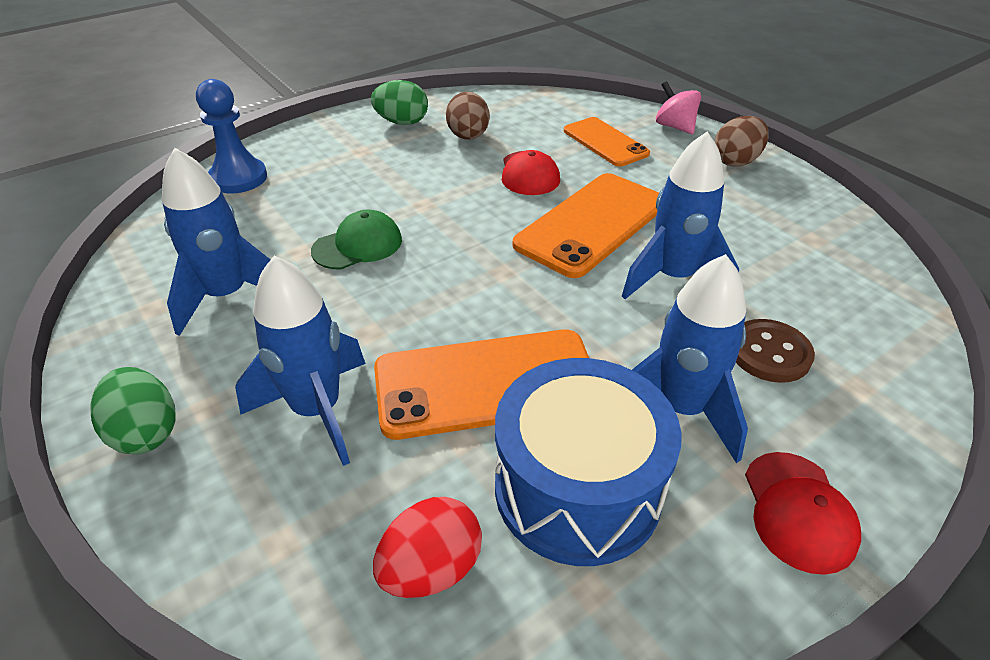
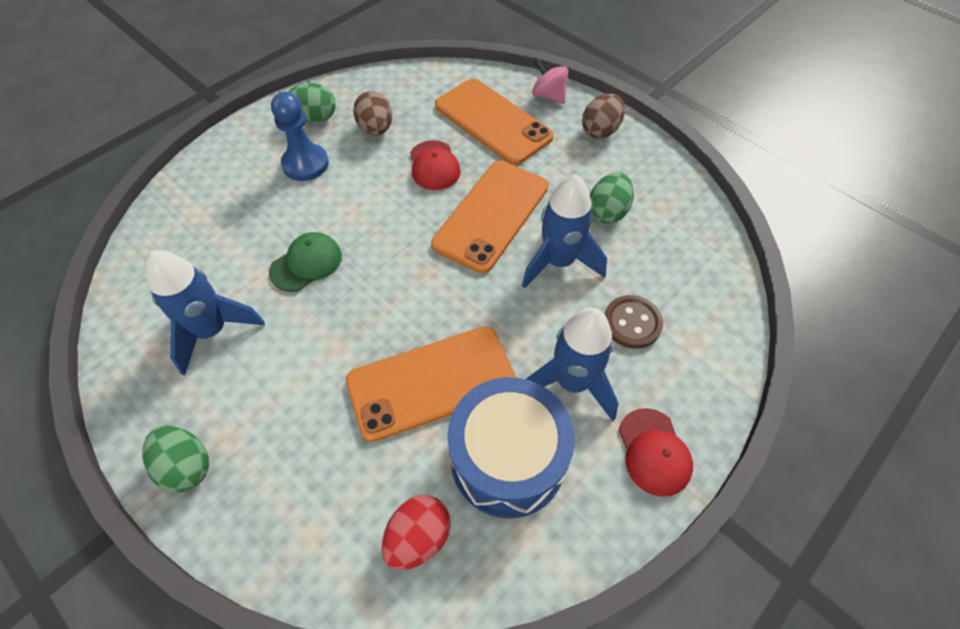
camera: 10 degrees left, 15 degrees up
blue pawn [196,79,267,193] -> blue pawn moved to [271,92,329,181]
blue rocket [235,255,366,466] -> none
orange phone [564,117,650,167] -> orange phone [435,78,554,165], size x1.59
none -> green egg [590,172,634,223]

